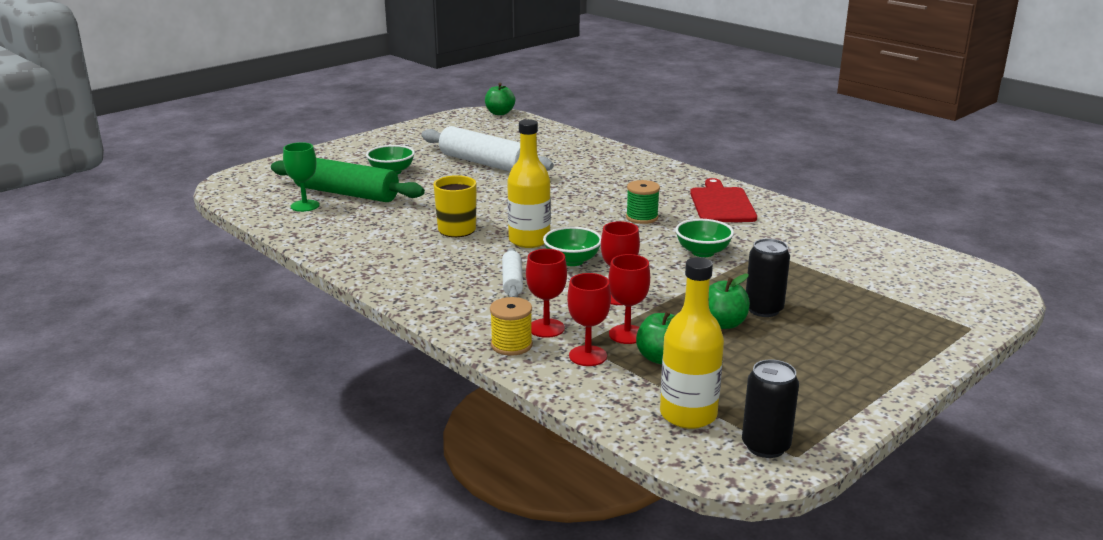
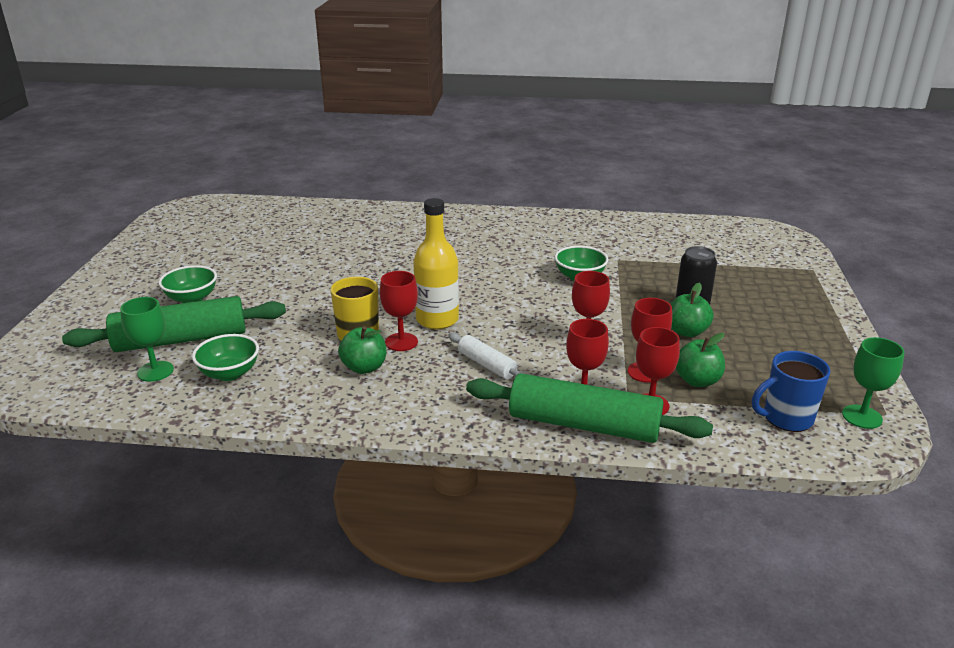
camera: 40 degrees left, 5 degrees up
white rolling pin [421,126,554,171] -> none
green apple [485,83,515,115] -> green apple moved to [338,326,386,374]
yellow spool [490,297,533,356] -> green rolling pin [466,373,713,443]
green bowl [543,227,601,266] -> green bowl moved to [192,334,259,381]
green spool [626,180,660,224] -> none
yellow bottle [660,257,724,429] -> blue mug [752,351,831,432]
red cutting board [690,178,757,222] -> none
black can [742,359,799,458] -> green goblet [842,337,905,429]
none -> red goblet [380,271,418,351]

